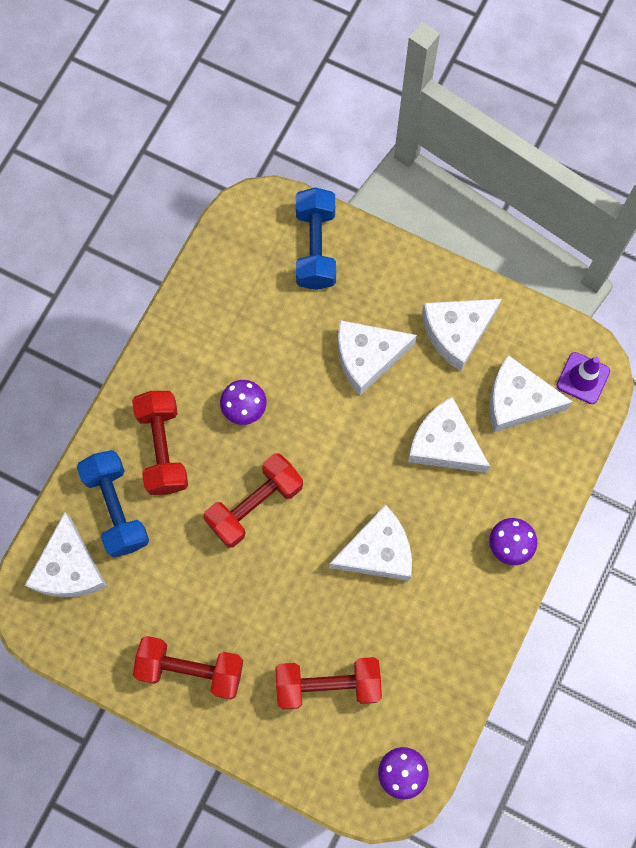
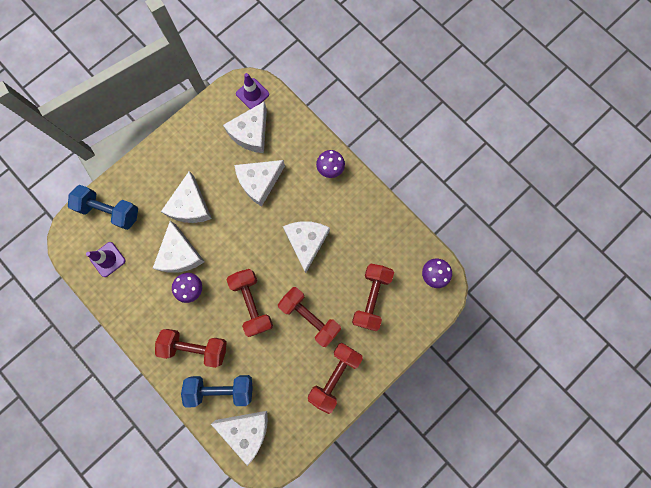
camera: 70 degrees left, 5 degrees up
white cheese [422,299,502,371] -> white cheese moved to [152,221,205,273]
none -> purple traffic cone [86,242,126,277]
none -> red dumbbell [278,287,341,347]

